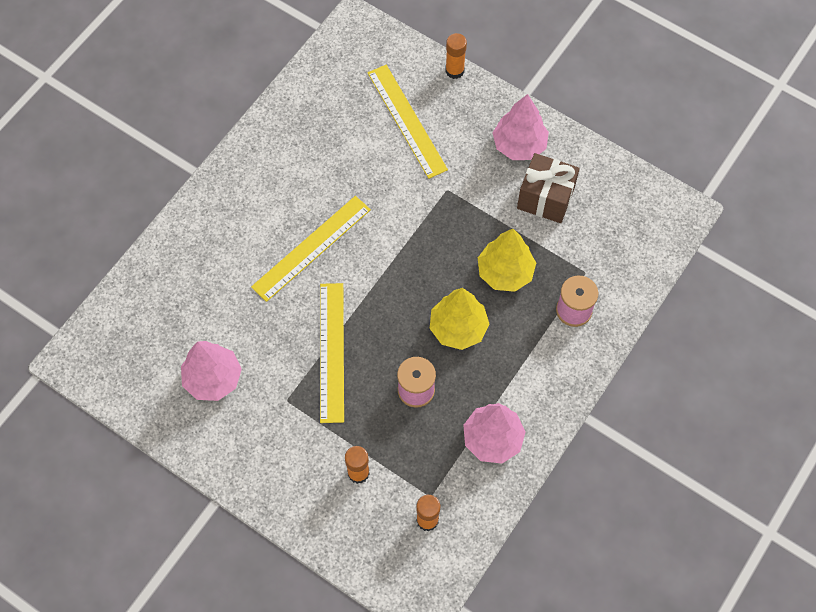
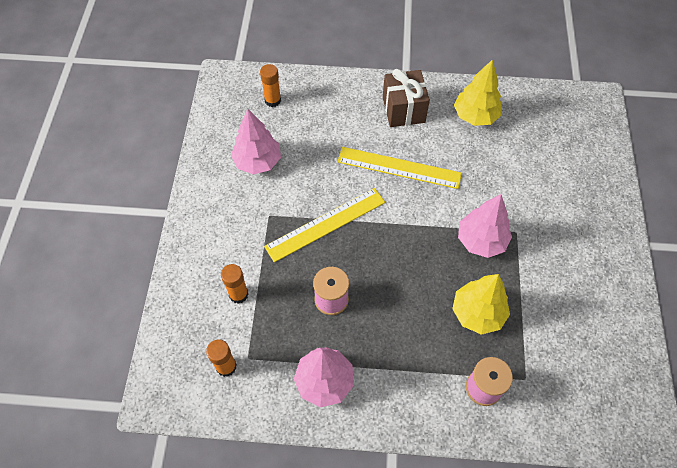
camera: 60 degrees right, 5 degrees down
yellow ruler [368,65,448,179] -> none
yellow tree [430,288,490,350] -> yellow tree moved to [454,60,502,126]
orange glue stick [445,33,467,79] -> orange glue stick moved to [260,64,281,107]
pink tree [493,94,549,160] -> pink tree moved to [458,194,512,258]
brown gift [517,153,580,223] -> brown gift moved to [383,69,430,127]

